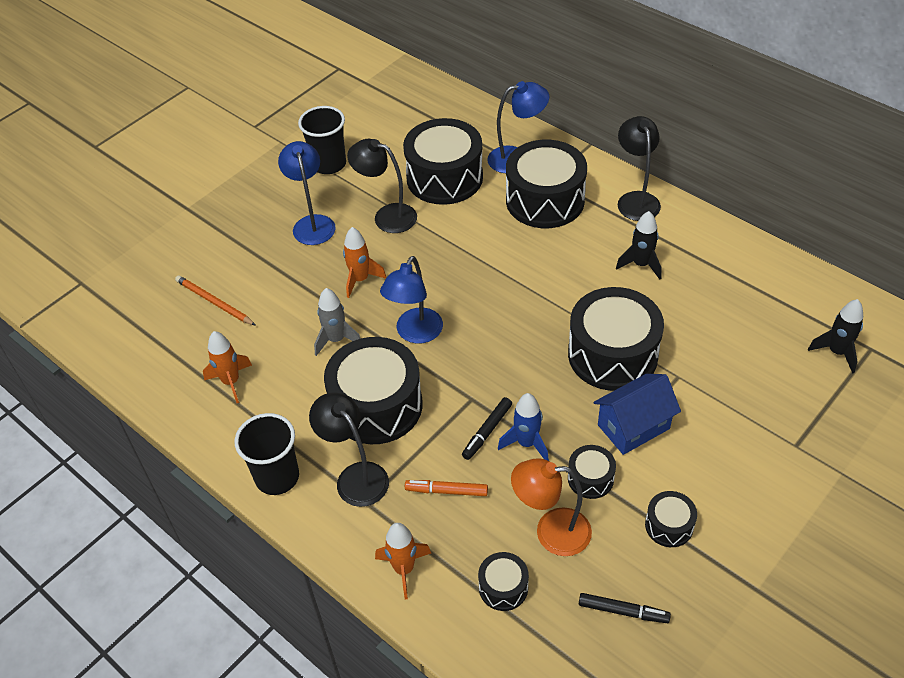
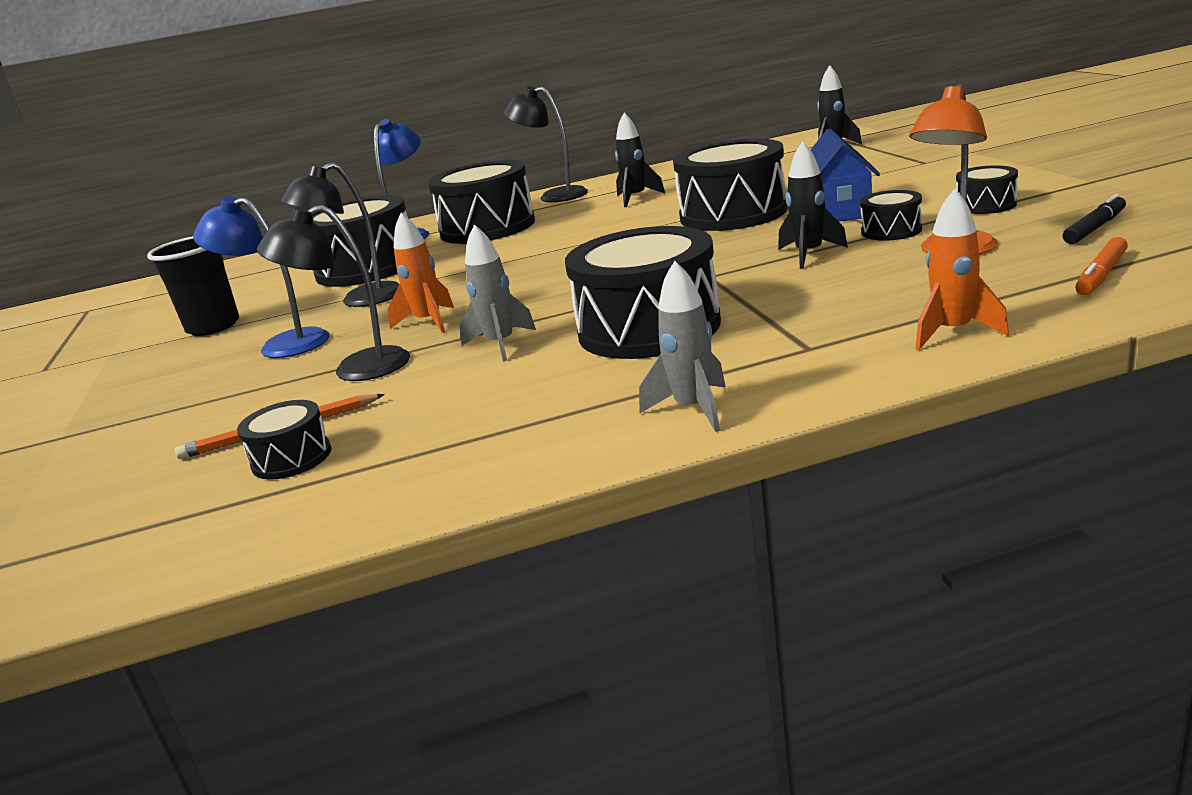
camera: 55 degrees left, 25 degrees down
orange rocket [203,331,252,403] -> none
black cup [235,413,299,495] -> grey rocket [639,261,726,432]
black lamp [309,392,389,507] -> black lamp moved to [257,205,410,381]
blue lamp [380,256,443,344] -> none
orange marker [405,480,488,496] -> orange marker moved to [1075,237,1128,295]
black marker [462,397,512,460] -> none
black drum [478,552,529,611] -> black drum moved to [237,400,331,480]
blue rocket [498,393,549,461] -> black rocket [778,141,848,269]

